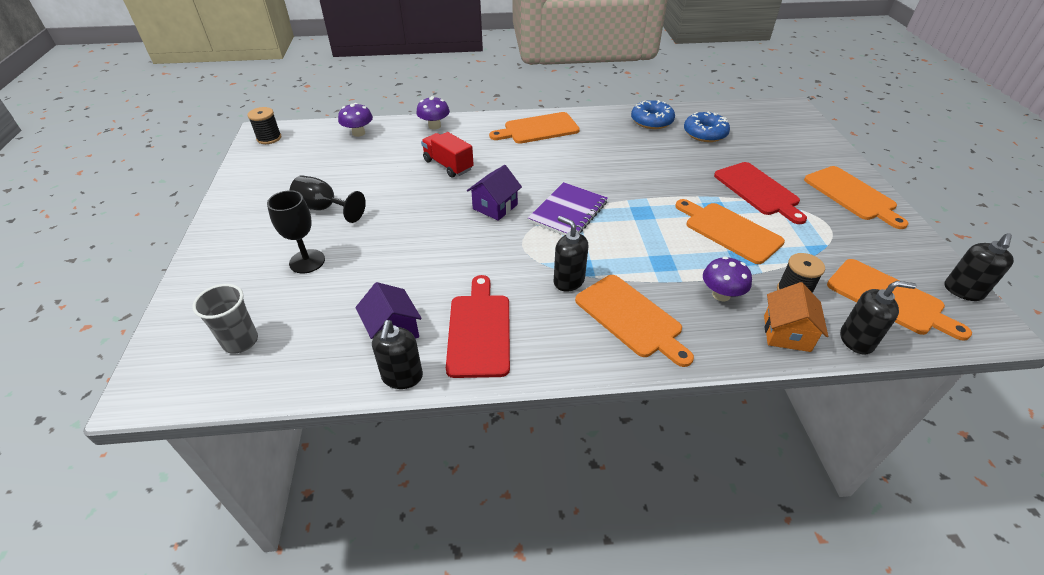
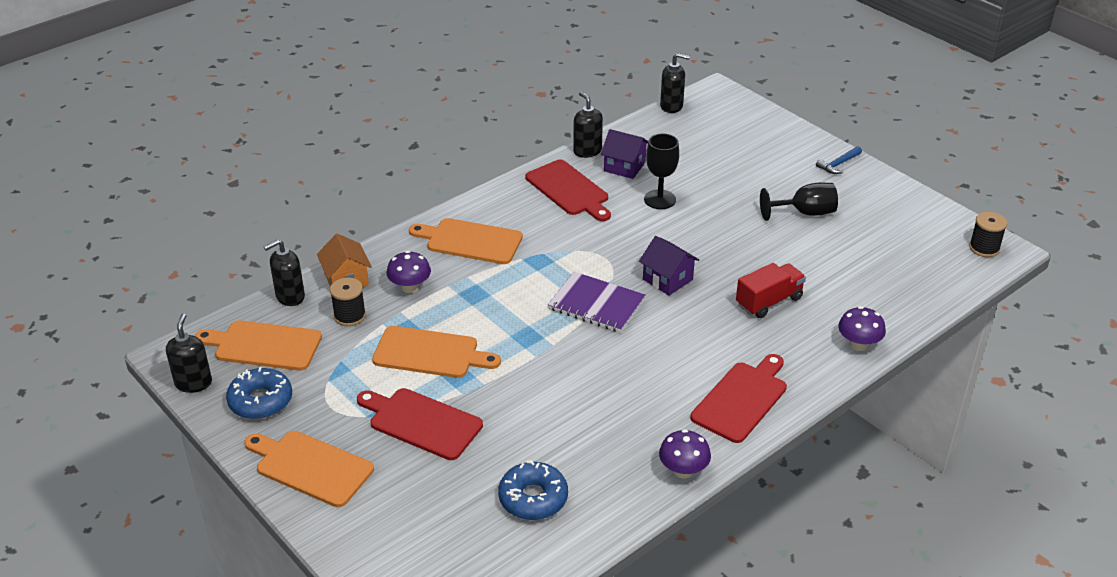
camera: 145 degrees right, 5 degrees down
grey cup [192,284,258,354] -> none
black goblet [267,190,325,274] -> black goblet moved to [644,133,679,209]
purple mushroom [338,103,373,137] -> purple mushroom moved to [659,429,711,479]
red truck [421,132,474,177] -> red truck turned 45 degrees counterclockwise [736,263,806,318]
purple house [467,165,522,221] -> purple house turned 45 degrees counterclockwise [639,236,699,295]
orange cutting board [489,112,580,144] -> red cutting board [691,354,787,443]
purple notebook [528,182,608,236] -> purple notebook turned 60 degrees counterclockwise [548,272,646,333]
black soap dispenser [553,216,588,292] -> black soap dispenser moved to [660,53,690,113]
blue donut [631,100,675,129] -> blue donut moved to [226,367,292,419]
none -> blue hammer [816,146,862,174]

